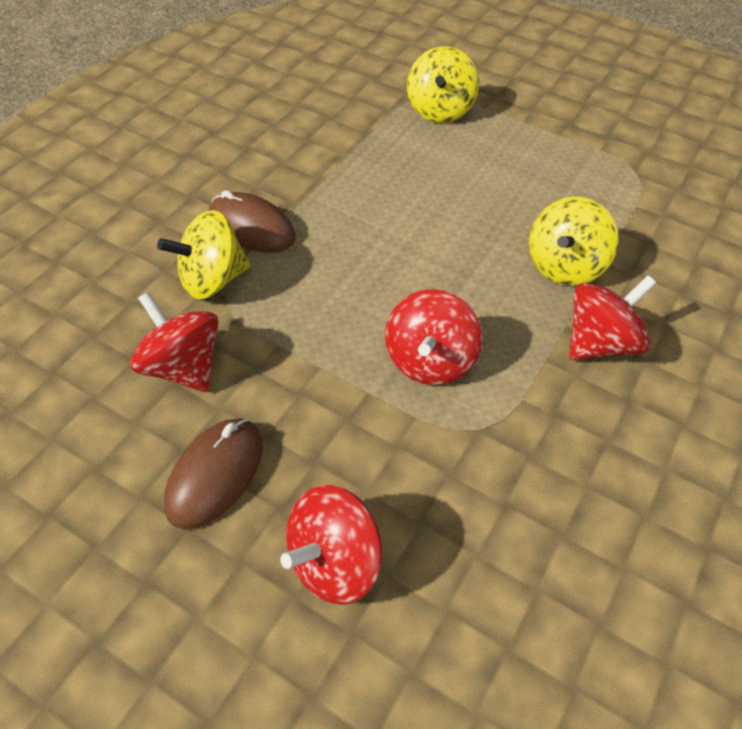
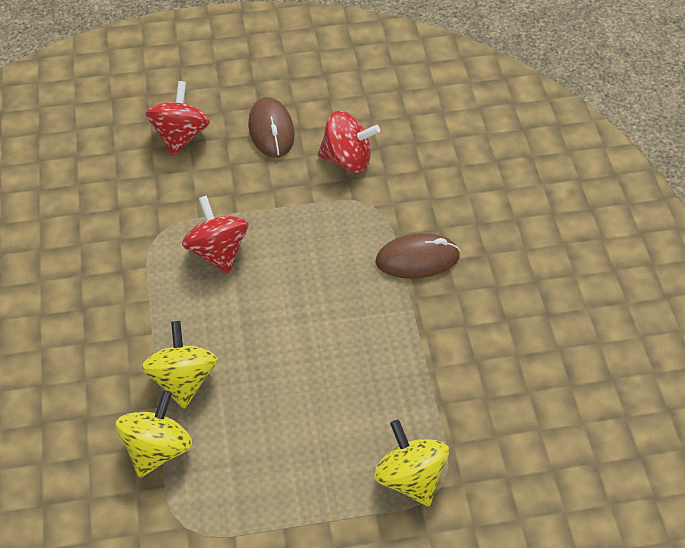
camera: 140 degrees right, 0 degrees up
yellow spinning top [157,210,250,299] -> yellow spinning top moved to [116,390,192,478]
red spinning top [569,275,656,360] -> none

